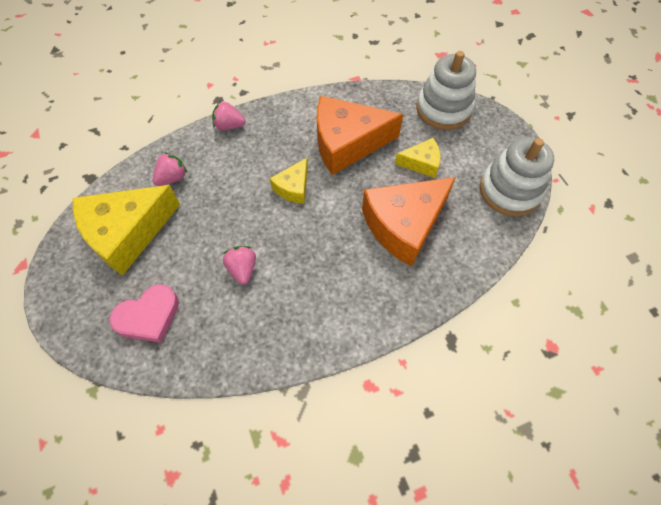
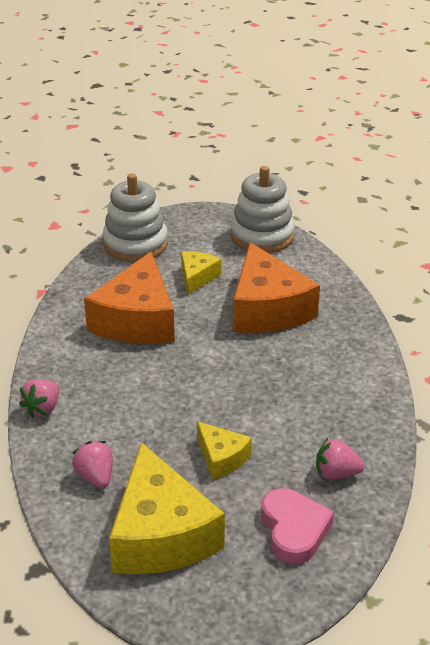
camera: 70 degrees left, 25 degrees down
pink strawberry [223,246,256,285] -> pink strawberry moved to [316,438,365,480]
yellow cheese [270,158,308,204] -> yellow cheese moved to [197,421,252,479]

